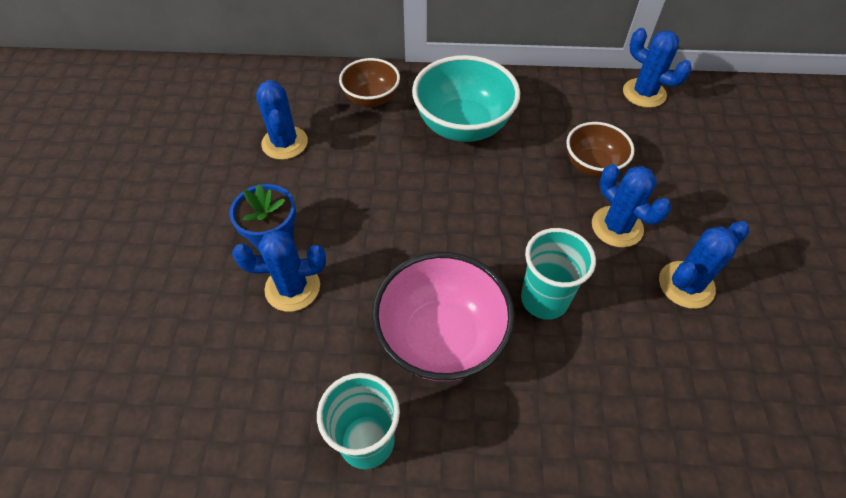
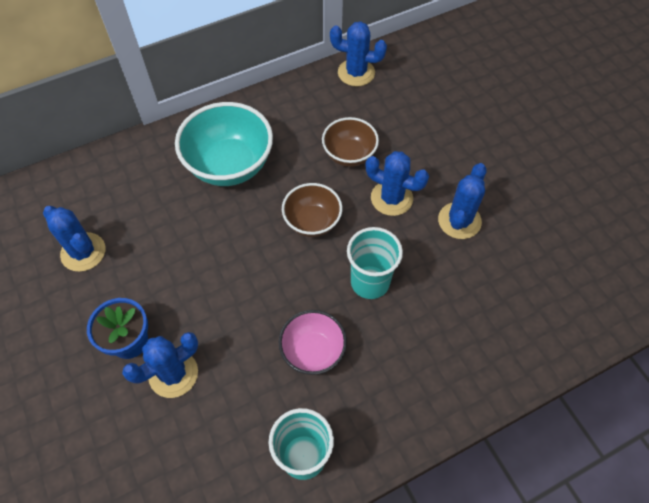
camera: 30 degrees left, 5 degrees up
brown bowl [339,58,400,107] -> brown bowl moved to [282,183,342,237]
pink bowl [372,252,515,381] -> pink bowl [279,310,347,375], size x0.60

